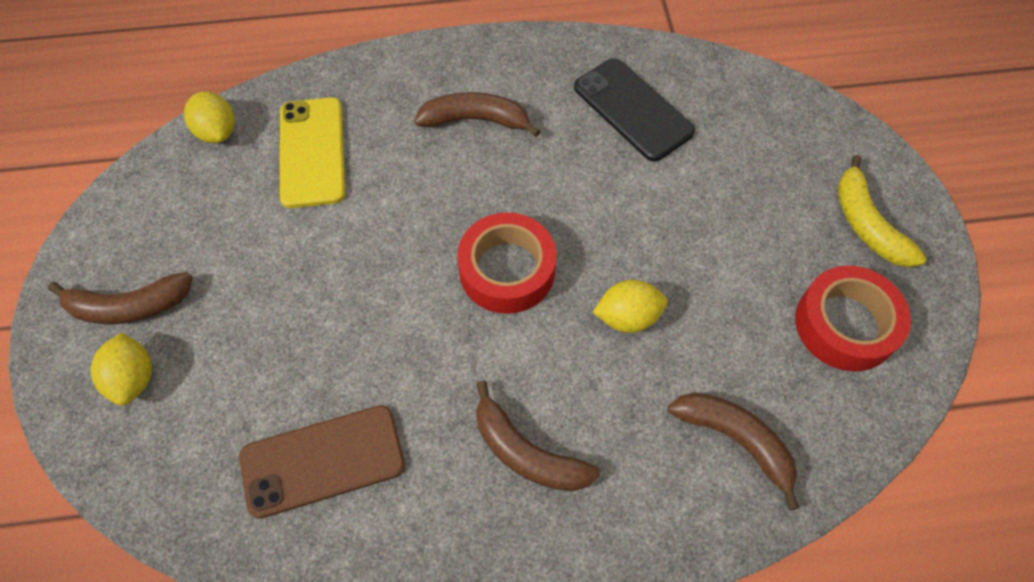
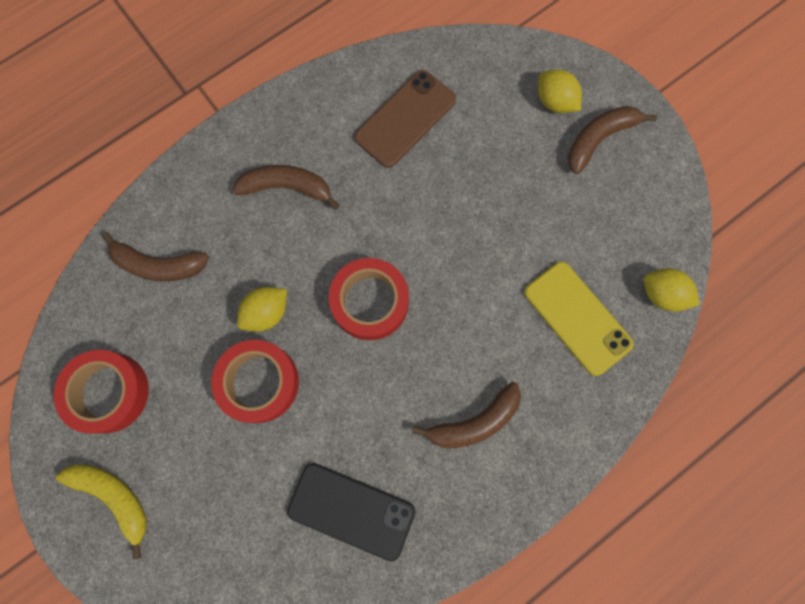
camera: 150 degrees right, 15 degrees up
none -> red tape [211,340,299,423]

